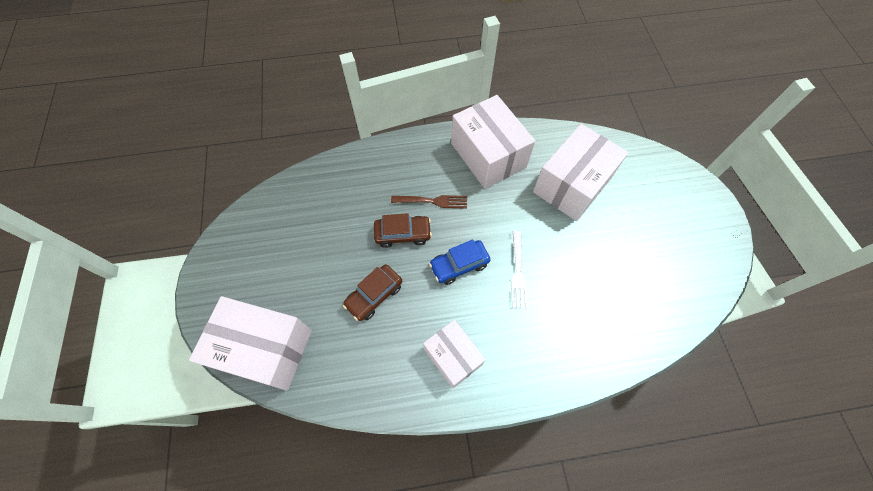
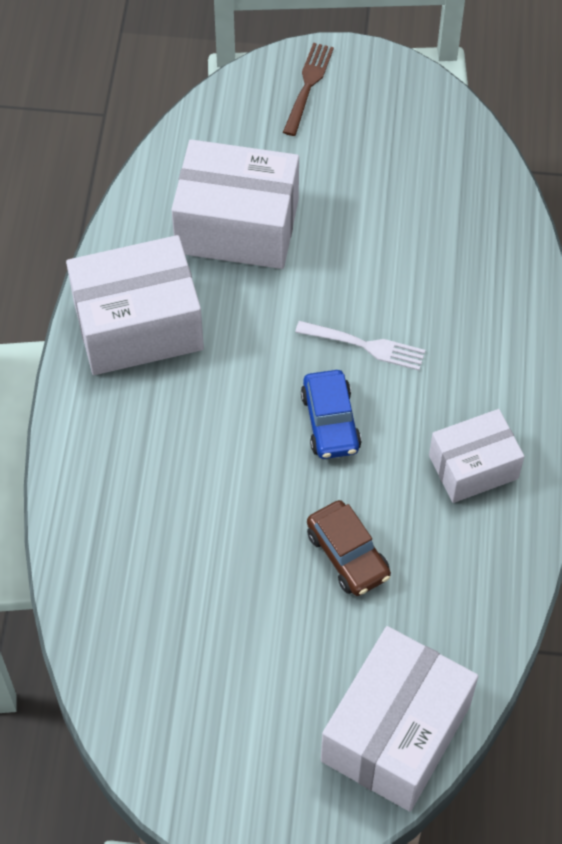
camera: 75 degrees left, 5 degrees down
brown car [374,213,432,248] -> none
brown fork [391,195,467,209] -> brown fork moved to [283,43,334,136]
white box [533,124,628,221] -> white box turned 45 degrees counterclockwise [171,139,299,269]

